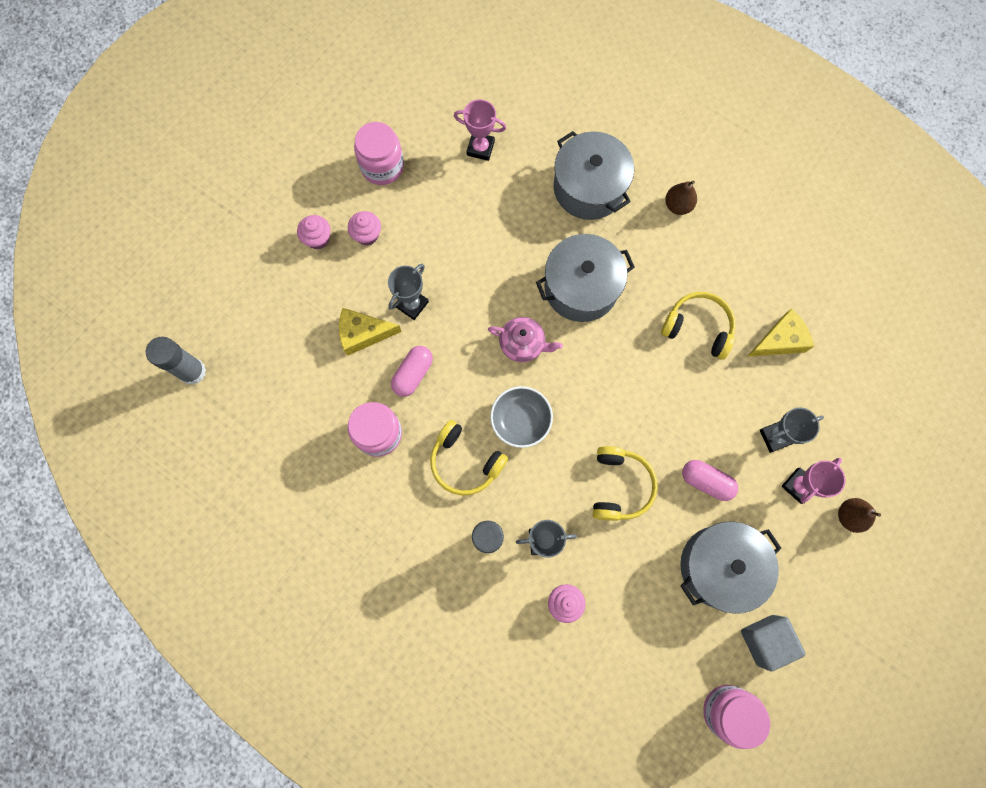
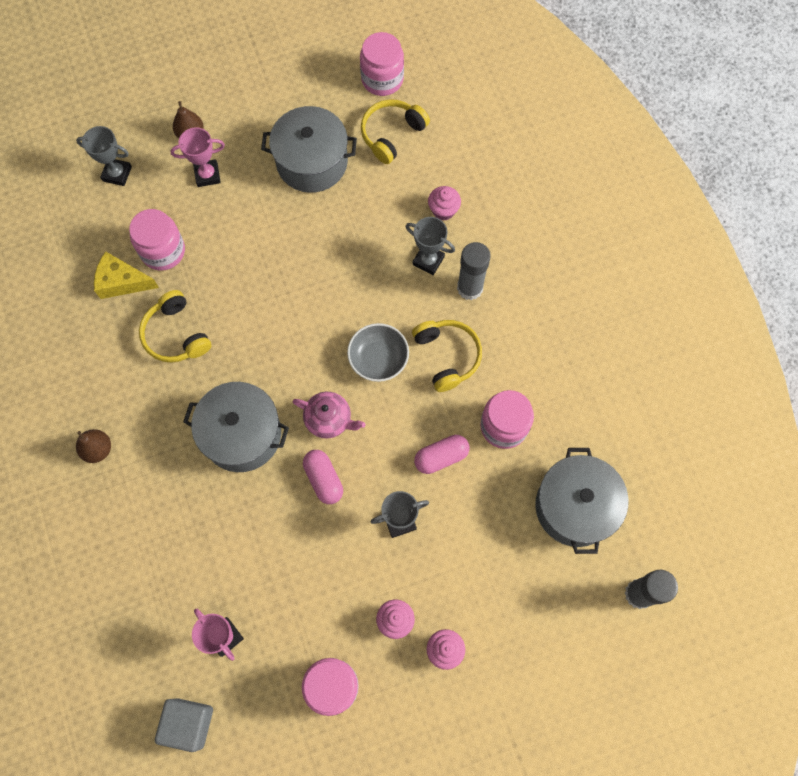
camera: 145 degrees left, 5 degrees down
yellow cheese [339,308,402,356] -> none
pink teapot [488,317,563,362] -> pink teapot turned 150 degrees clockwise [292,392,365,438]
grey pot [554,131,634,220] -> grey pot moved to [535,448,628,554]
yellow headphones [593,446,658,521] -> yellow headphones moved to [361,99,430,164]
pink capsule [682,460,738,501] -> pink capsule moved to [303,450,343,504]
grey cube [741,615,805,671] -> grey cube moved to [155,698,213,752]
grey trophy [760,408,824,453] -> grey trophy moved to [76,126,132,186]
none -> pink jar [129,209,185,271]

